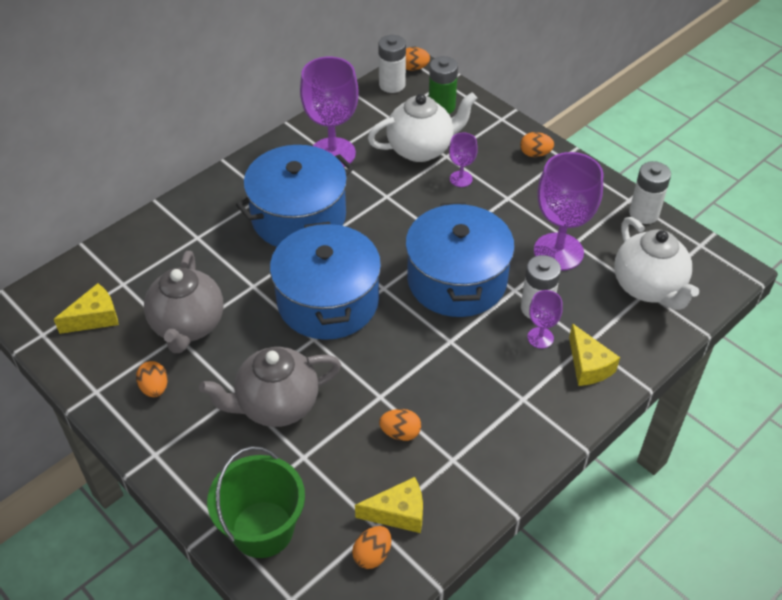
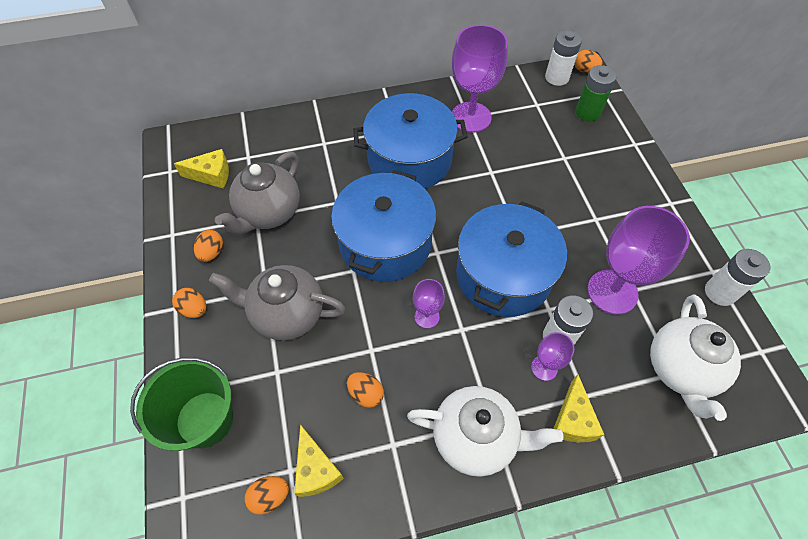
camera: 30 degrees right, 10 degrees up
yellow cheese [355,477,423,533] -> yellow cheese turned 45 degrees clockwise [294,424,344,497]
white teapot [368,92,477,162] -> white teapot moved to [407,386,563,477]
purple goblet [449,133,478,187] -> purple goblet moved to [413,279,445,329]
orange egg [520,132,554,157] -> orange egg moved to [172,288,206,318]

